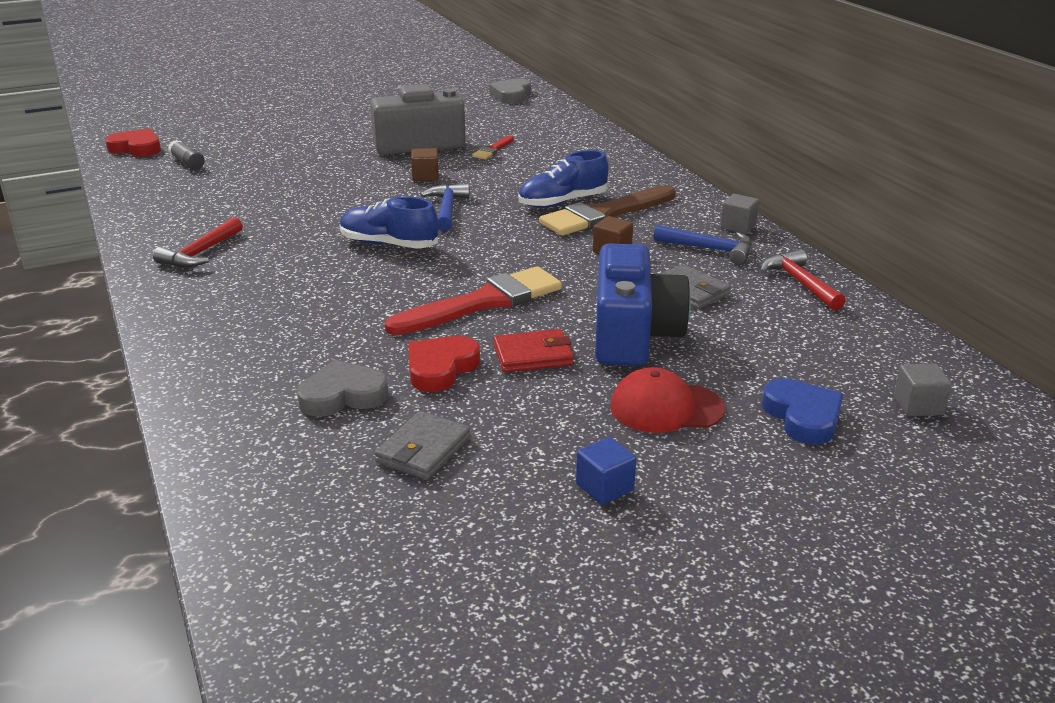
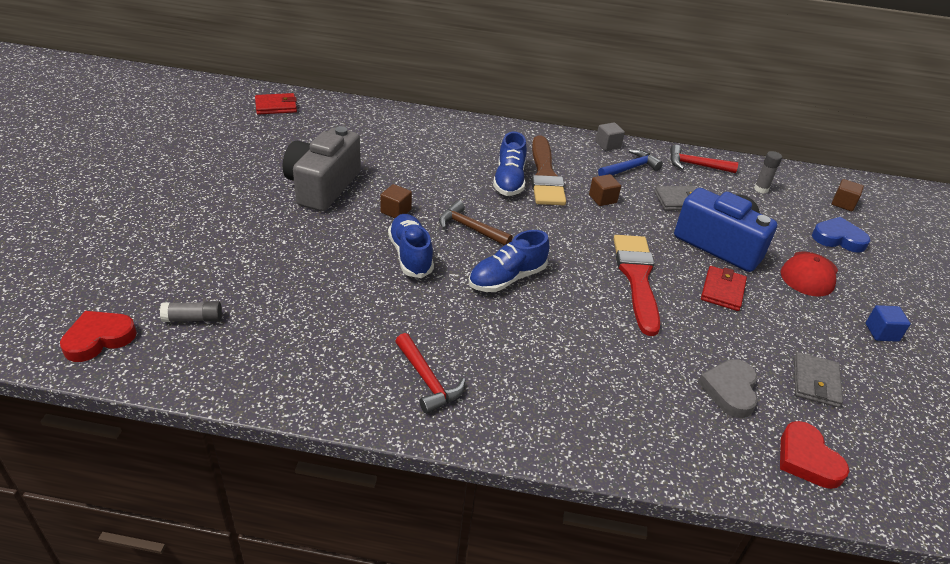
camera: 60 degrees left, 10 degrees up
grey wallet [375,411,471,480] -> grey wallet turned 45 degrees clockwise [794,352,843,408]
red heart [408,336,480,392] -> red heart moved to [780,421,849,489]
blue hammer [420,184,470,231] -> brown hammer [439,200,513,245]
red brush [472,135,514,159] -> none
grey heart [489,78,531,103] -> red wallet [255,93,297,115]
grey cube [894,363,952,416] -> brown cube [832,179,864,211]
none -> blue shoe [388,214,434,278]
none -> grey glue stick [754,151,782,193]

